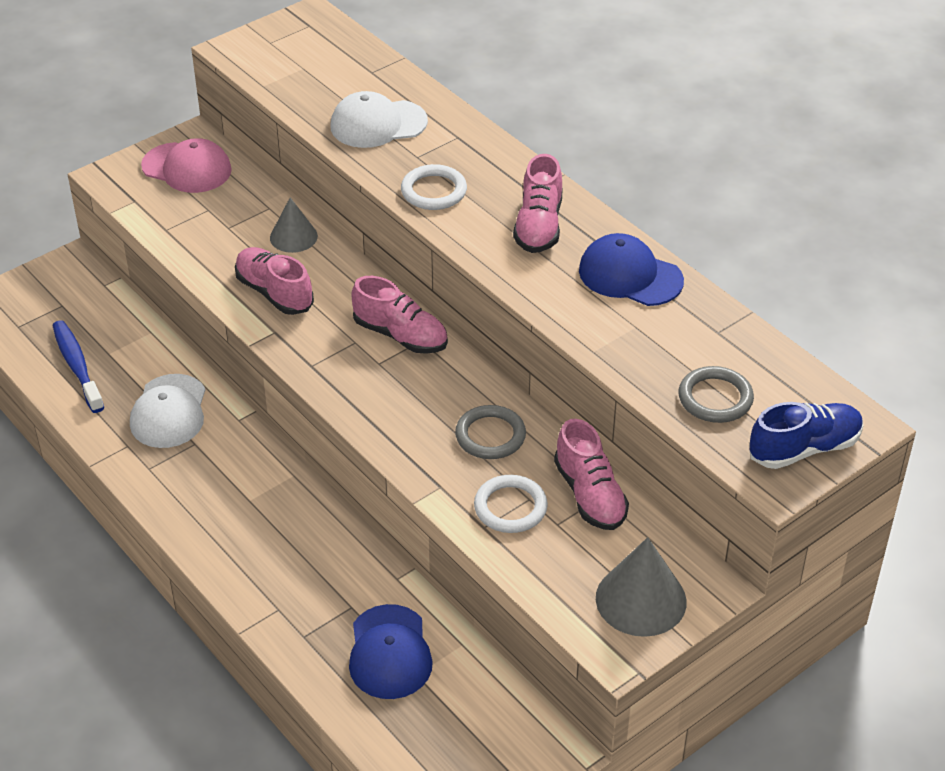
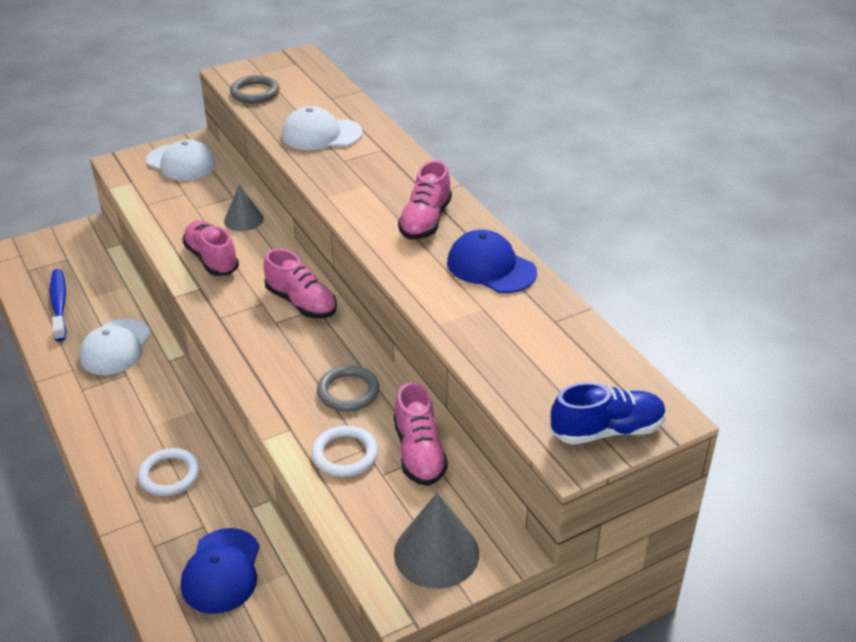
camera: 10 degrees right, 5 degrees down
pink cap [141,138,232,193] -> white cap [146,139,216,181]
white ring [401,164,467,210] -> white ring moved to [138,448,200,496]
grey ring [679,366,754,423] -> grey ring moved to [230,75,280,103]

